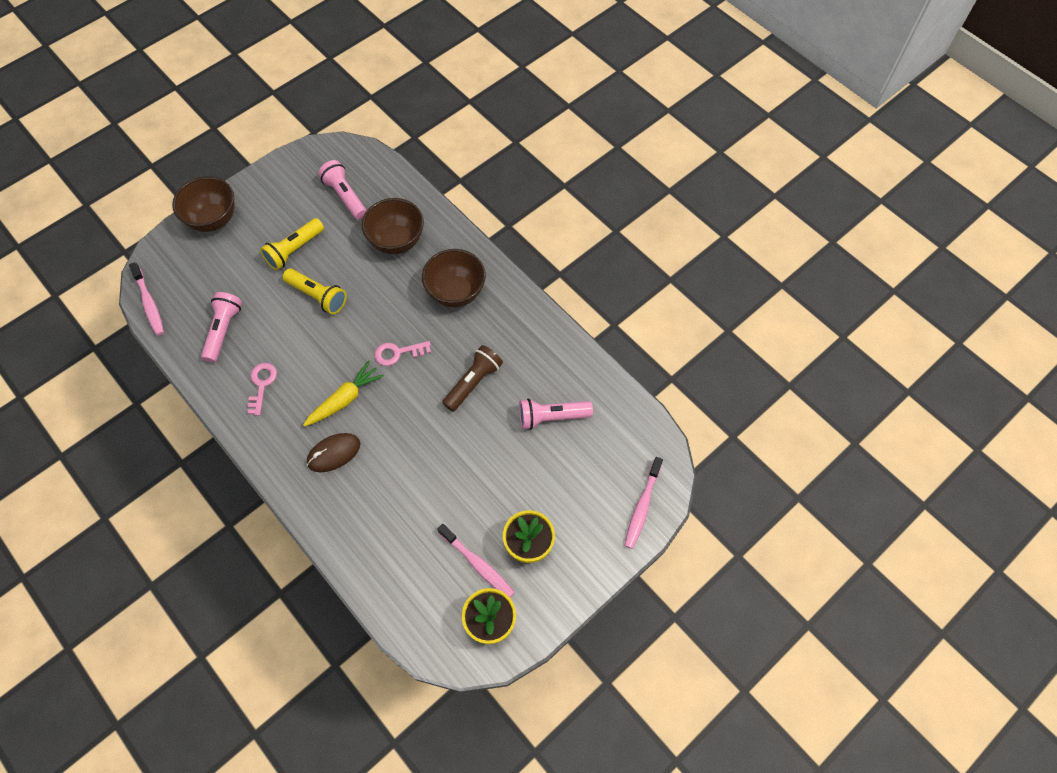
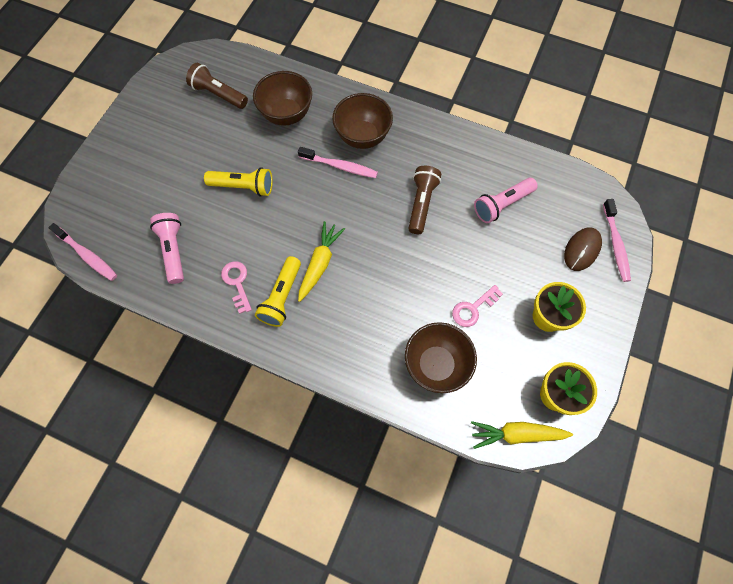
camera: 25 degrees left, 5 degrees up
brown bowl [172,176,235,232] -> brown bowl moved to [405,322,477,393]
yellow flashlight [260,218,324,270] -> yellow flashlight moved to [255,256,301,327]
brown mouse [307,433,361,472] -> brown mouse moved to [564,227,602,271]
pink flashlight [318,160,367,219] -> brown flashlight [186,63,248,109]
pink key [375,341,431,366] -> pink key moved to [452,285,503,327]
pink toothbrush [437,524,515,597] -> pink toothbrush moved to [298,147,378,178]
none -> yellow carrot [471,421,573,449]

